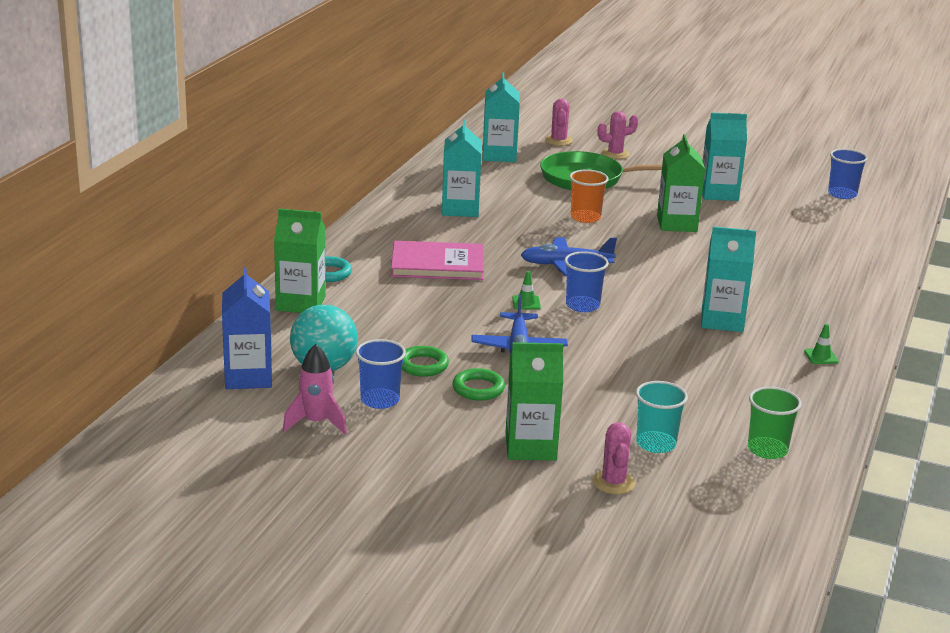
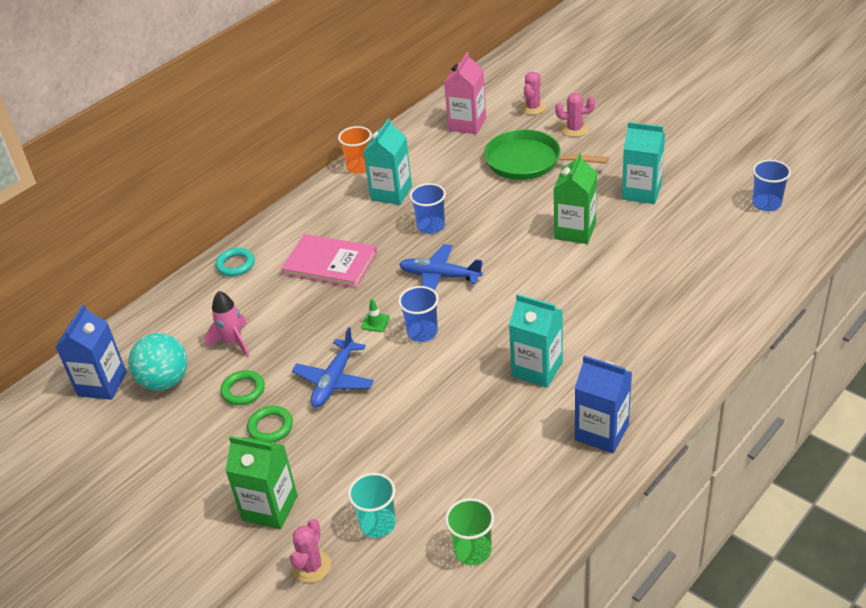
camera: 25 degrees right, 15 degrees up
green carton [274,208,326,313] -> none
pink rocket [283,344,347,434] -> pink rocket moved to [205,291,249,357]
blue cup [356,339,406,409] -> blue cup moved to [410,183,446,234]
turquoise carton [483,73,520,162] -> pink carton [444,52,486,134]
orange cup [569,169,609,223] -> orange cup moved to [338,126,372,174]
green traffic cone [804,324,839,364] -> blue carton [575,356,632,453]

